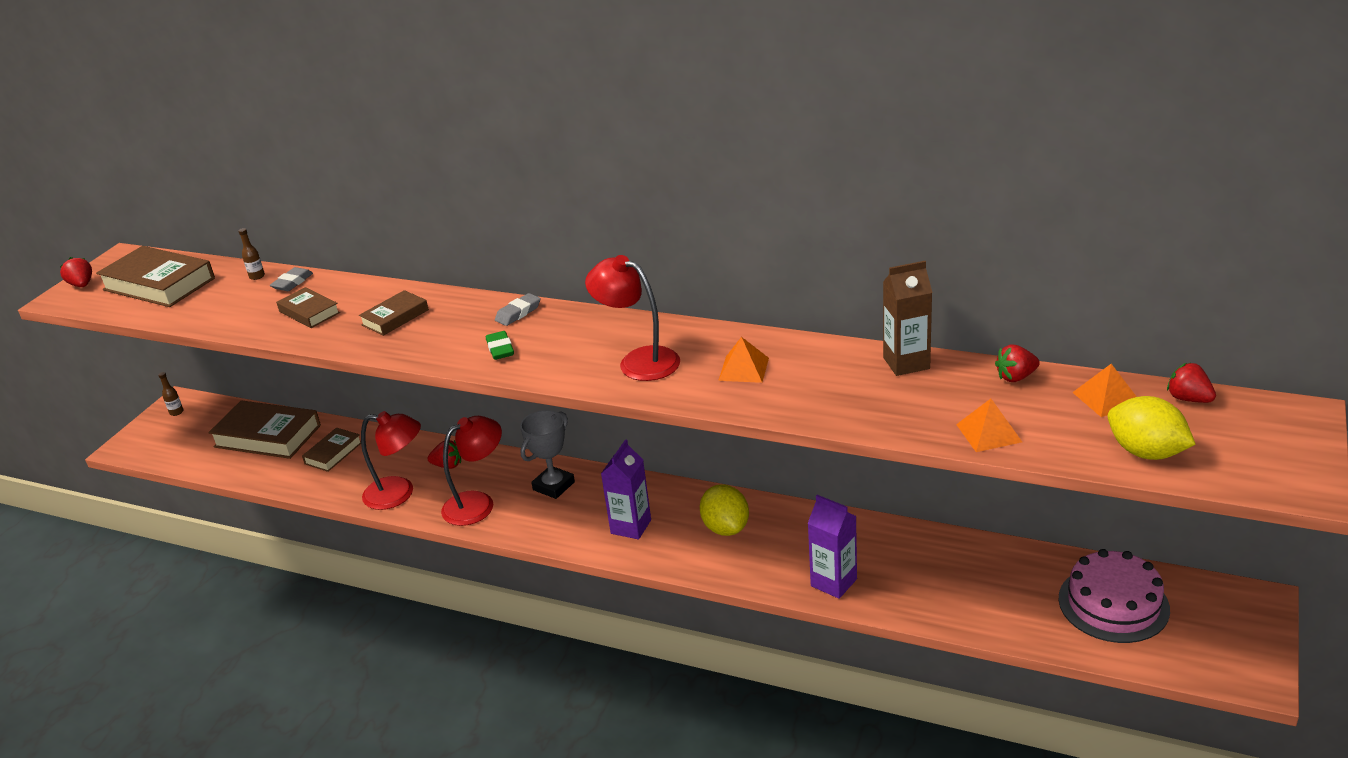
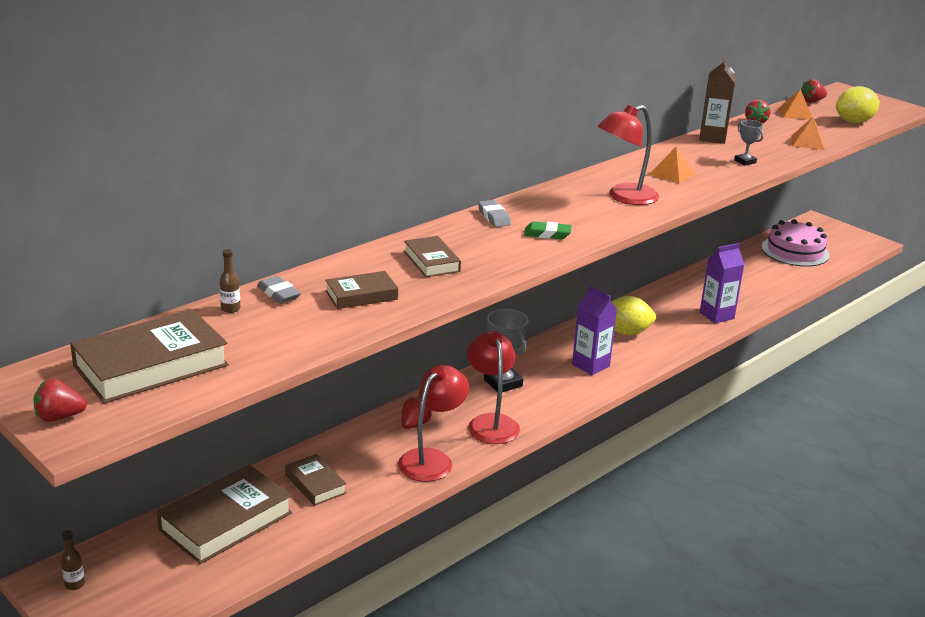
camera: 70 degrees left, 5 degrees down
none -> grey trophy [734,120,764,166]

